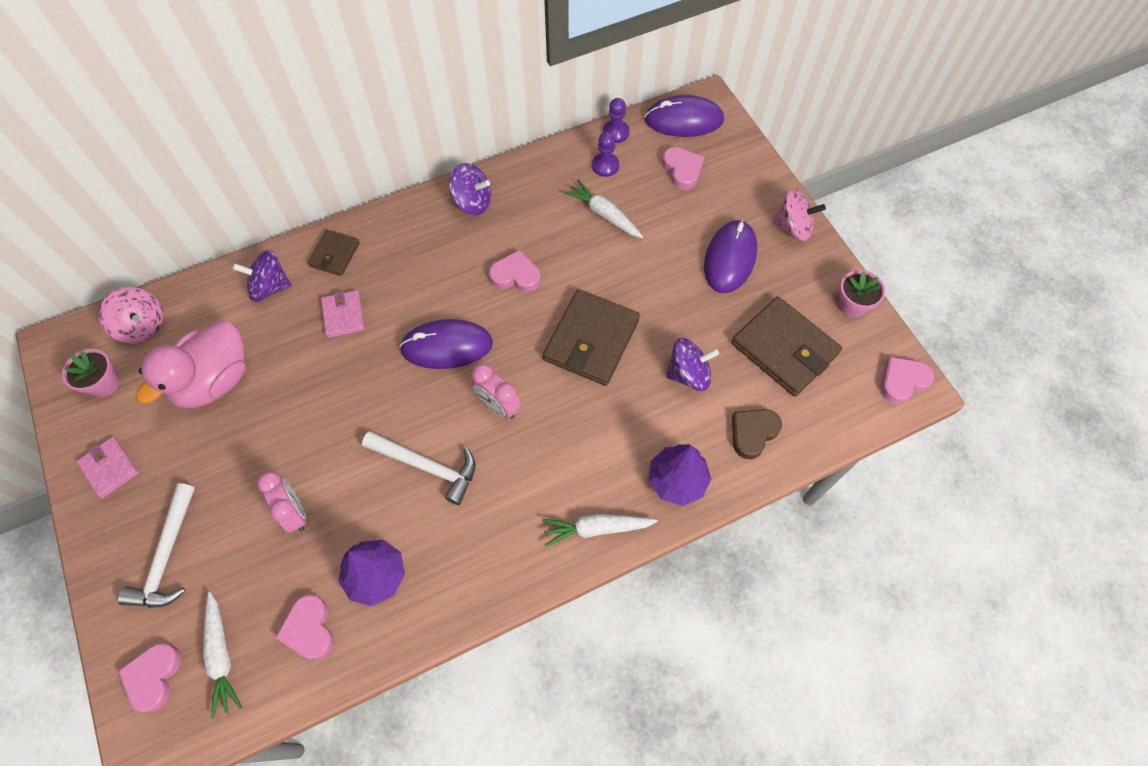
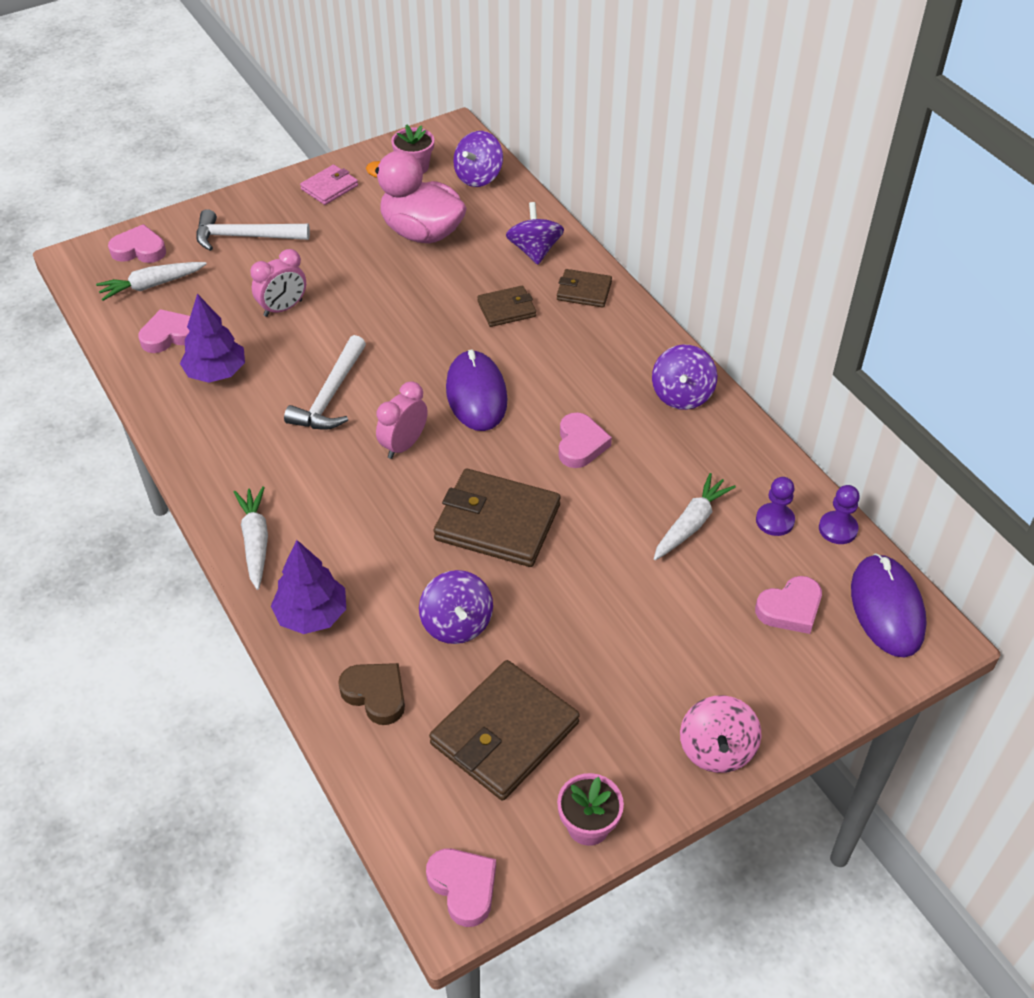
camera: 85 degrees right, 15 degrees down
pink spinning top [99,287,163,344] -> purple spinning top [453,131,503,187]
pink wallet [321,290,365,338] -> brown wallet [477,285,536,327]
purple mouse [704,220,757,293] -> none

